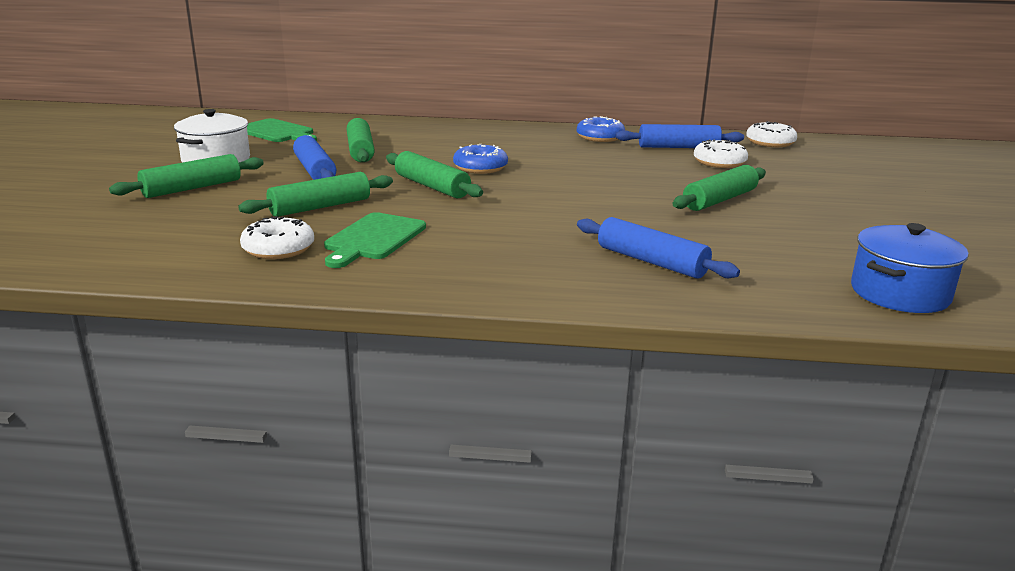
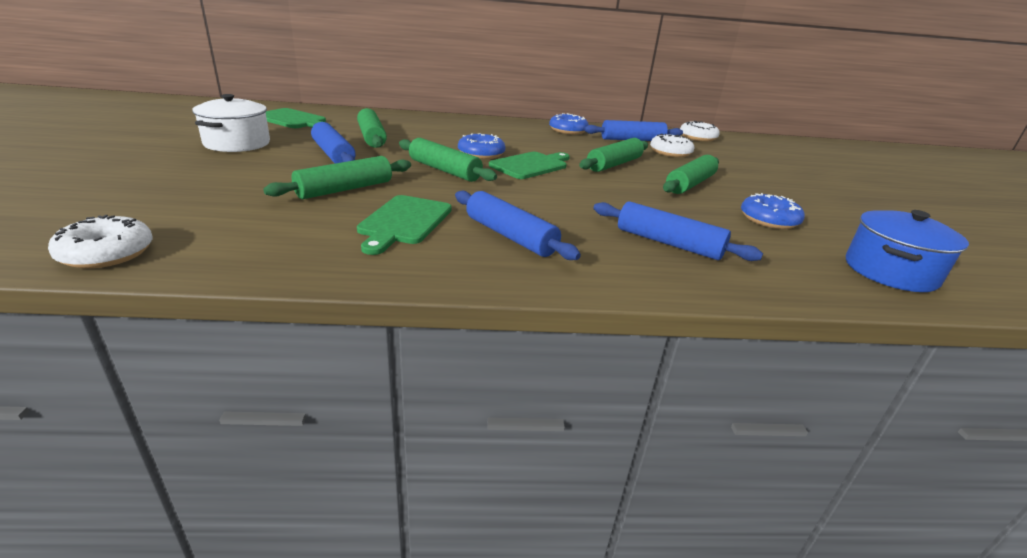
camera: 10 degrees left, 5 degrees up
green rolling pin [109,154,264,198] -> green rolling pin moved to [579,138,648,172]
white donut [240,216,314,259] -> white donut moved to [48,215,152,268]
none -> blue rolling pin [455,191,581,260]
none -> green cutting board [489,152,570,179]
none -> blue donut [741,193,805,229]

